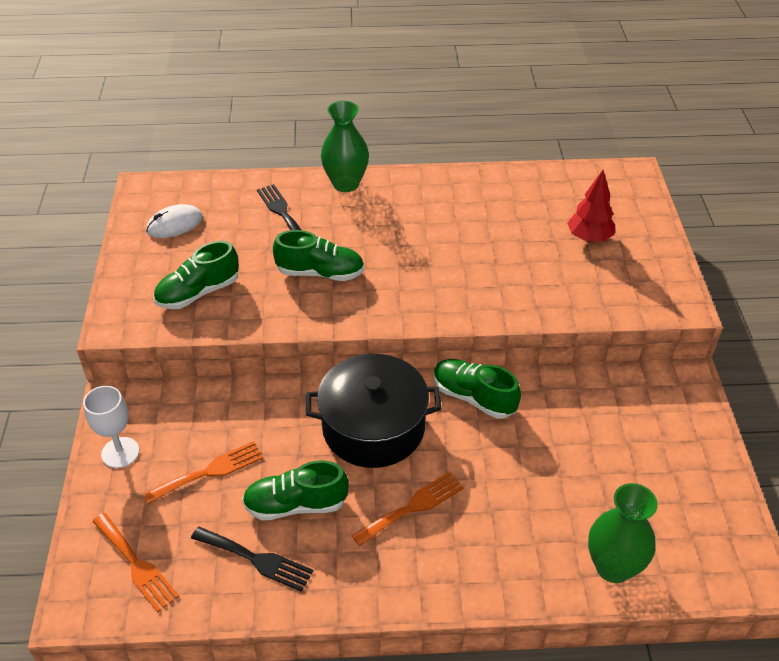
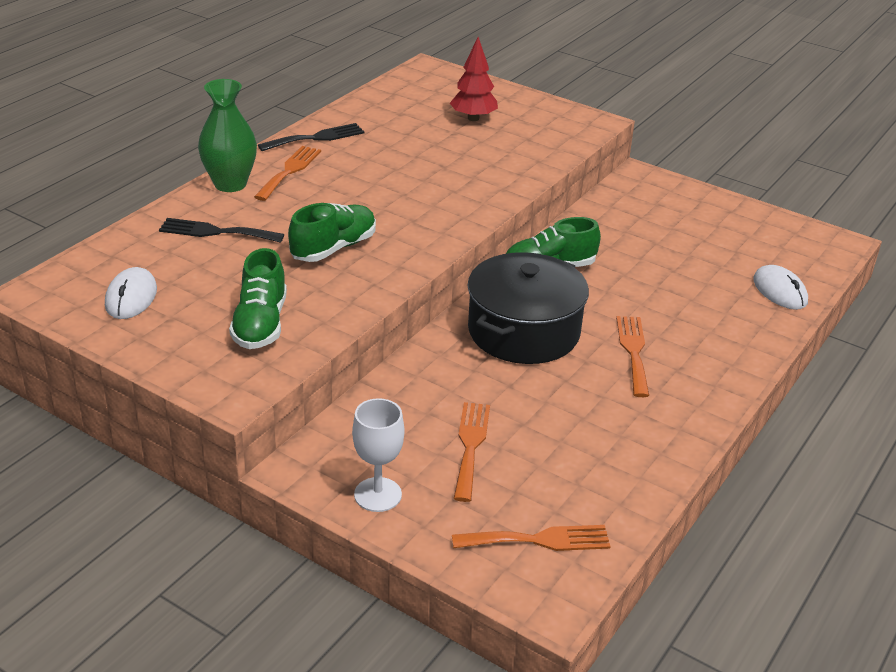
camera: 55 degrees left, 10 degrees down
black fork [191,527,313,592] -> black fork moved to [258,123,365,151]
green shoe [242,461,349,521] -> none
green vase [588,483,658,583] -> white mouse [753,265,808,310]
none -> orange fork [254,146,321,201]

